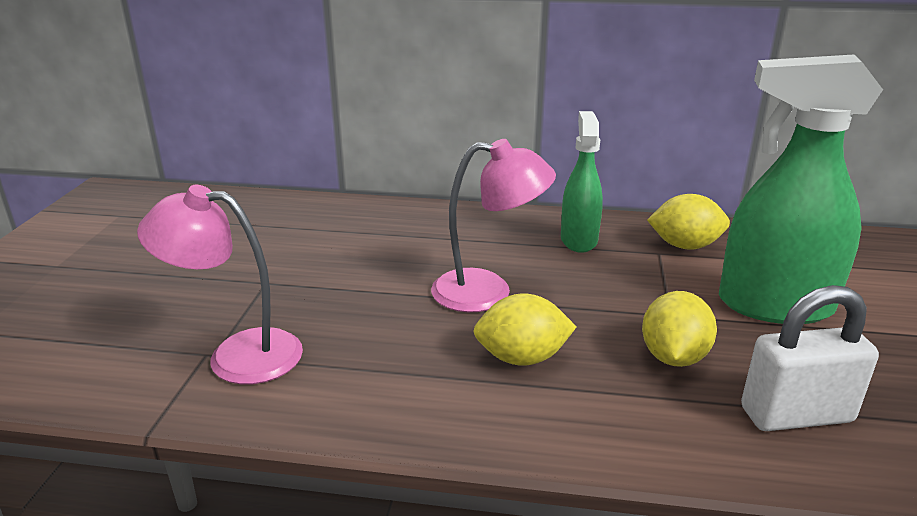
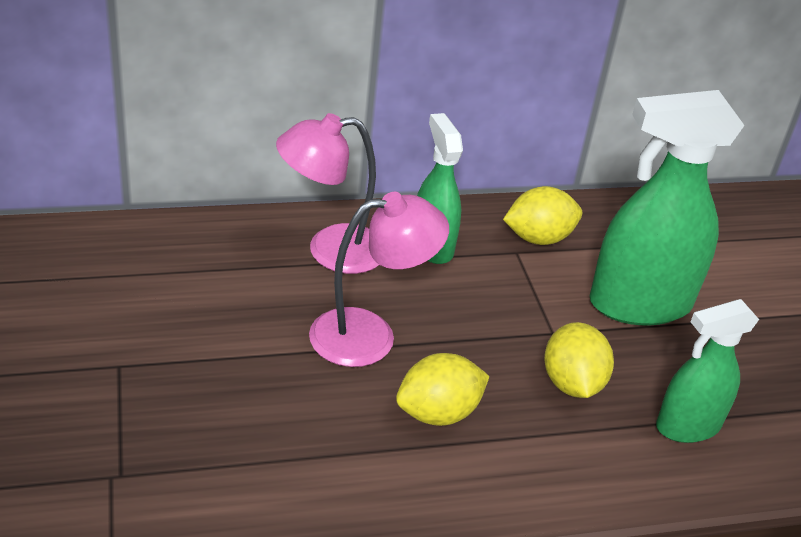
camera: 25 degrees left, 10 degrees up
pink lamp [137,185,303,384] -> pink lamp moved to [276,113,379,274]
white padlock [741,285,879,431] -> green spray bottle [656,299,759,443]

